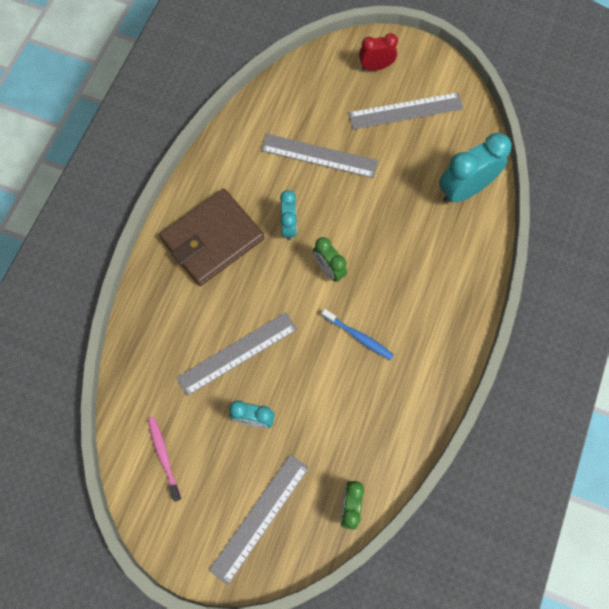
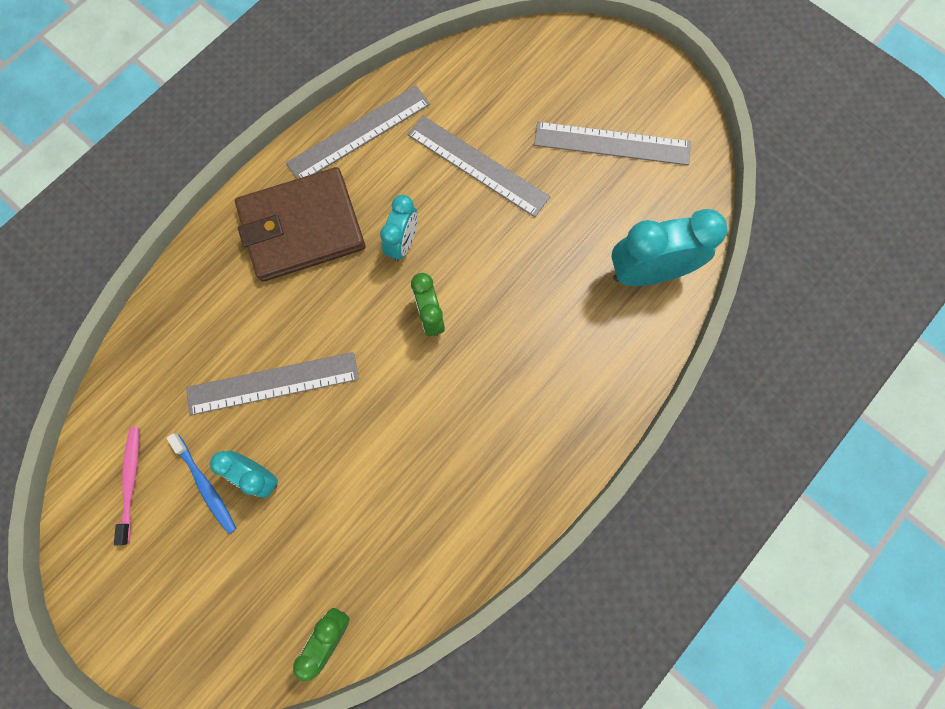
camera: 20 degrees right, 5 degrees up
grey ruler [209,454,309,585] -> grey ruler moved to [286,85,430,179]
blue toothbrush [321,309,394,360] -> blue toothbrush moved to [167,433,237,534]
red clock [359,33,398,71] -> none

